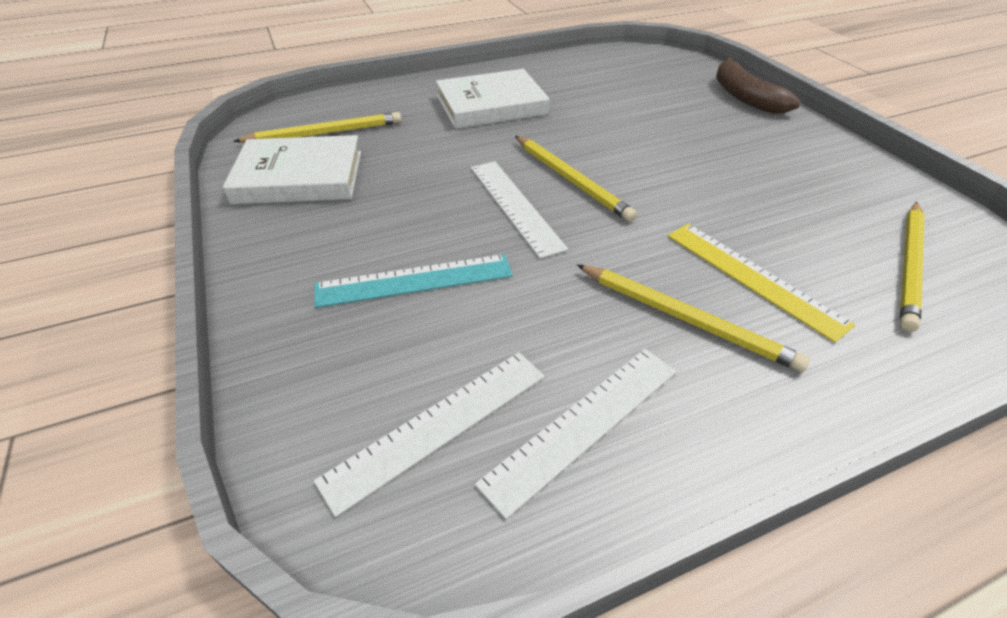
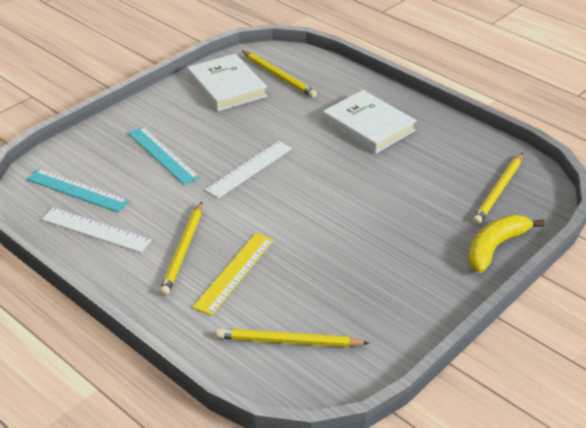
camera: 65 degrees right, 5 degrees down
white ruler [314,352,545,517] -> turquoise ruler [27,169,129,212]
yellow pencil [515,136,637,222] -> yellow pencil moved to [473,153,523,225]
brown banana [716,57,801,114] -> yellow banana [468,215,544,273]

